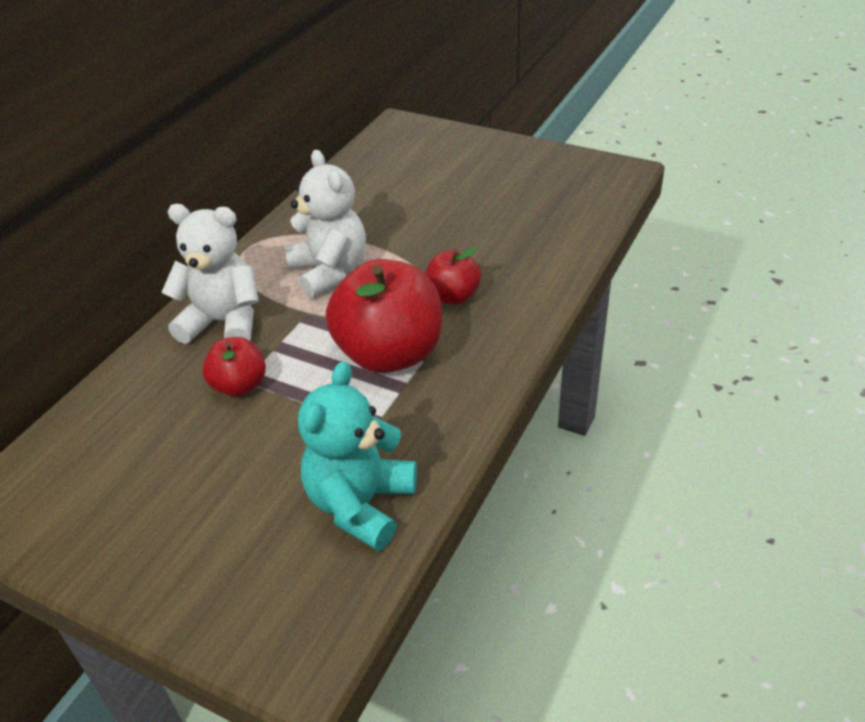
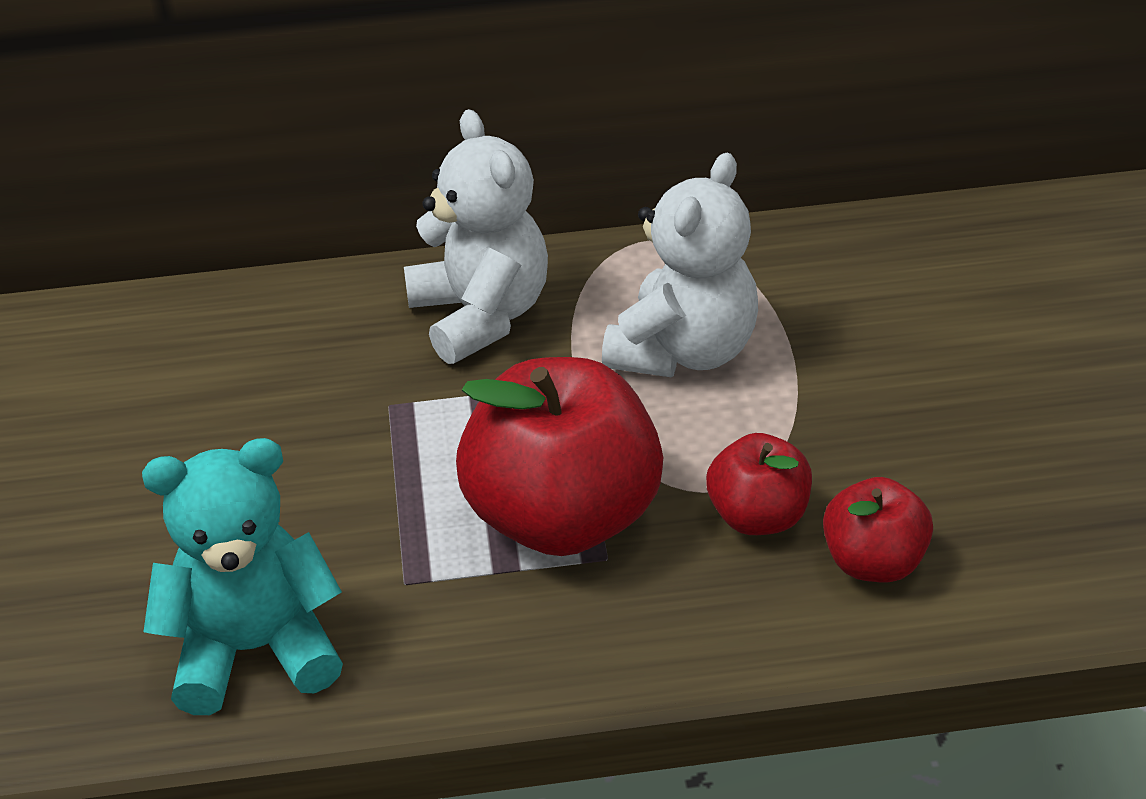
camera: 55 degrees right, 0 degrees up
red apple [202,337,266,397] -> red apple moved to [823,477,933,582]

